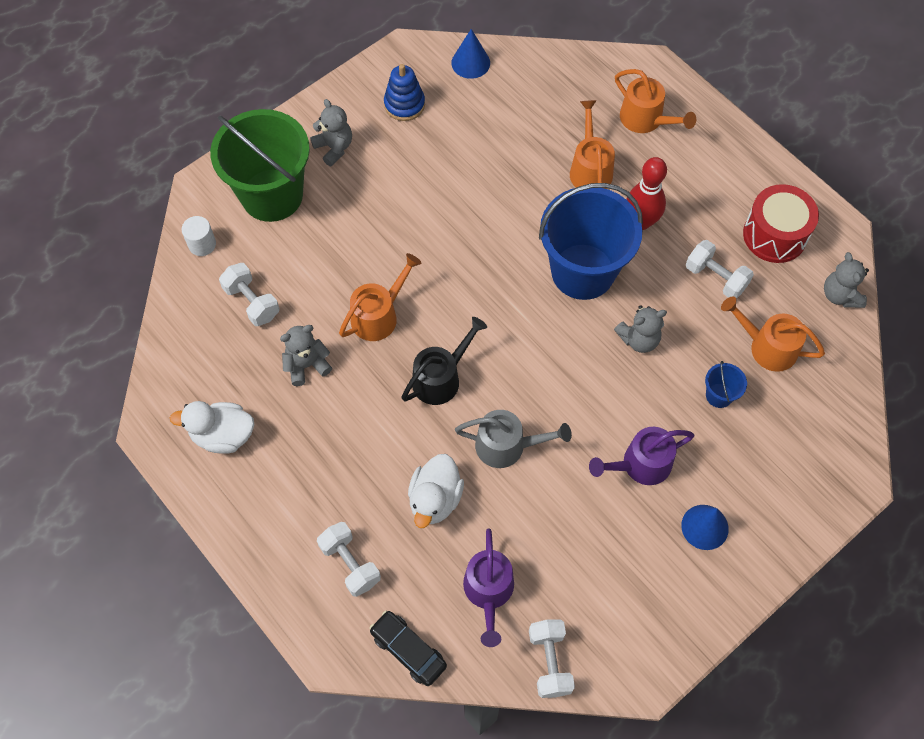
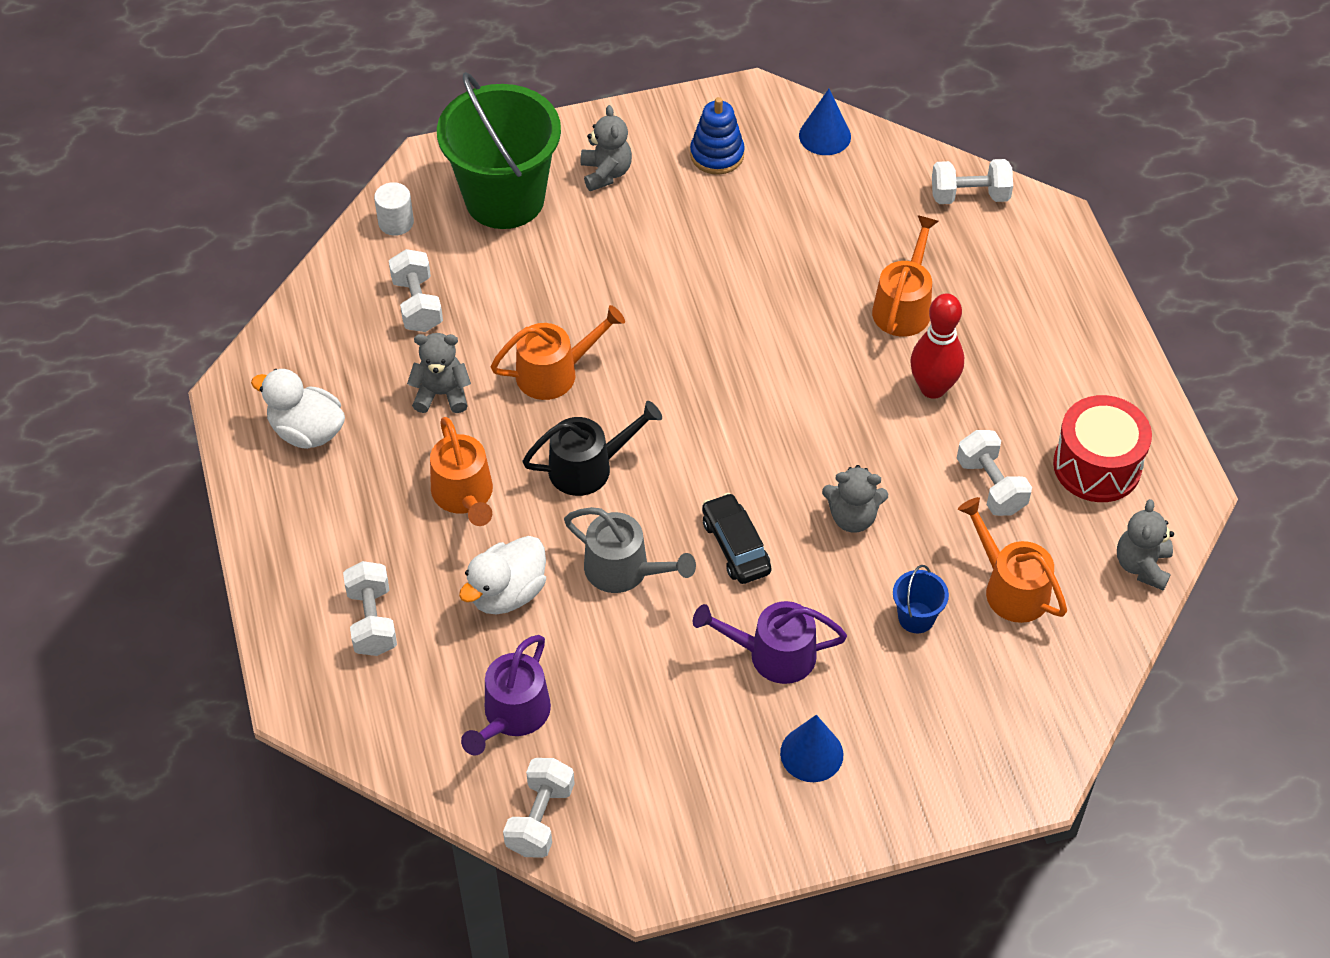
camera: 25 degrees right, 10 degrees down
black car [369,610,447,686] -> black car moved to [702,493,772,584]
blue bucket [539,183,643,300] -> none
orange watering can [615,69,696,133] -> orange watering can moved to [430,417,493,526]
none -> white dumbbell [932,159,1013,204]

